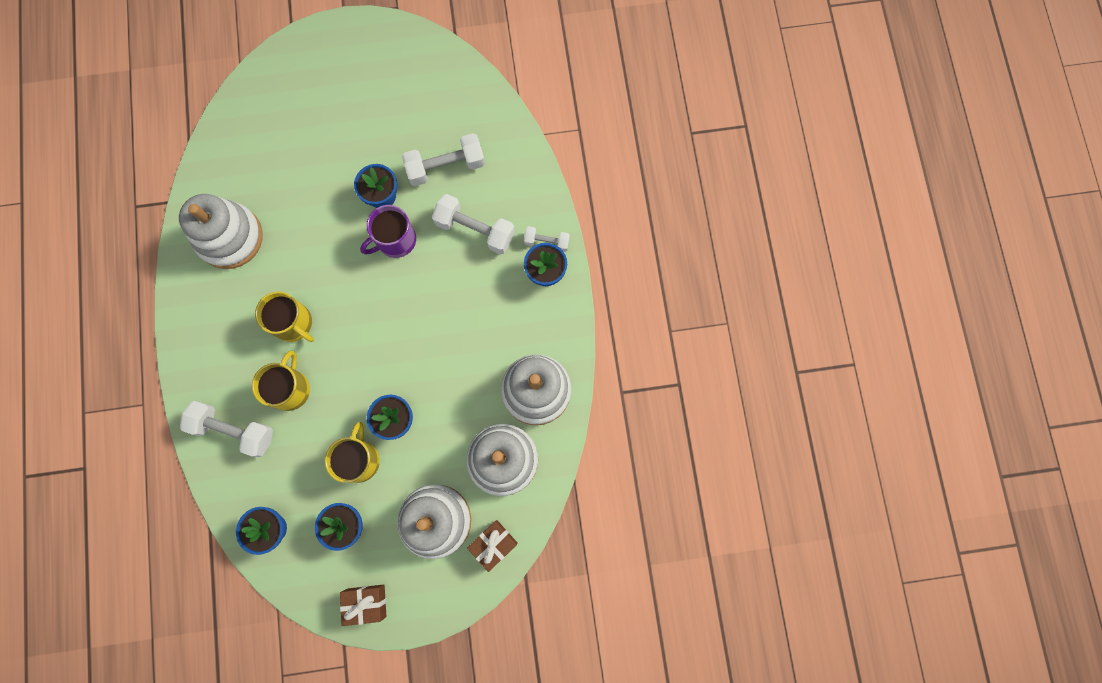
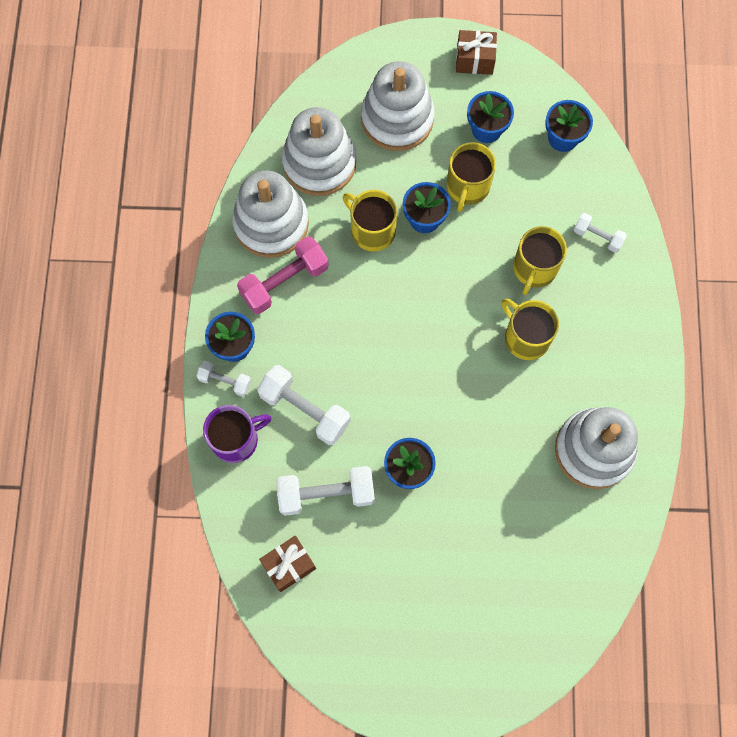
camera: 170 degrees left, 5 degrees down
white dumbbell [180,401,273,457] -> white dumbbell [574,213,627,253], size x0.56
purple mug [360,205,416,258] -> purple mug moved to [203,405,271,463]
brown gift [467,520,518,572] -> brown gift moved to [259,536,316,592]
none -> pink dumbbell [237,237,329,314]
none -> yellow mug [343,190,397,252]

